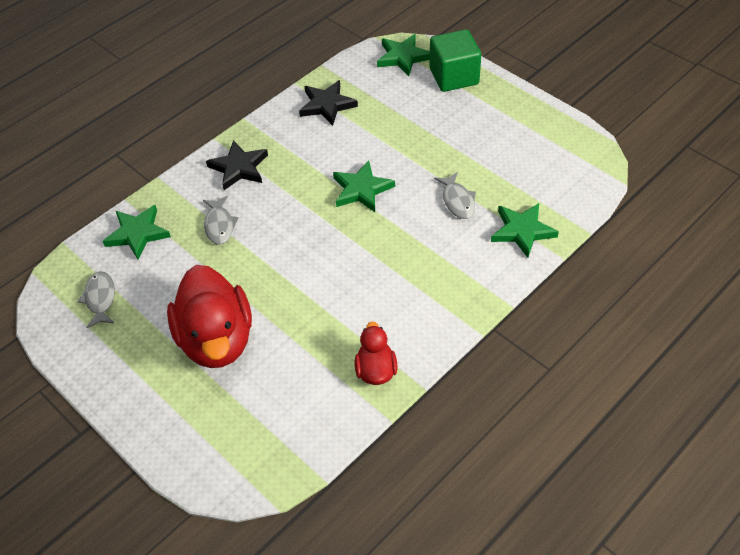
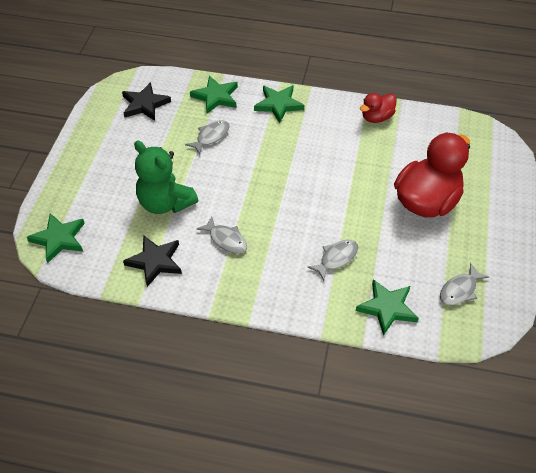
camera: 125 degrees left, 0 degrees up
black star [206,140,268,190] -> black star moved to [122,82,171,121]
green star [333,161,395,212] -> green star moved to [254,85,304,123]
green cube [430,29,481,92] -> none
none -> green teddy bear [134,141,198,214]
none -> grey fish [196,216,247,254]

